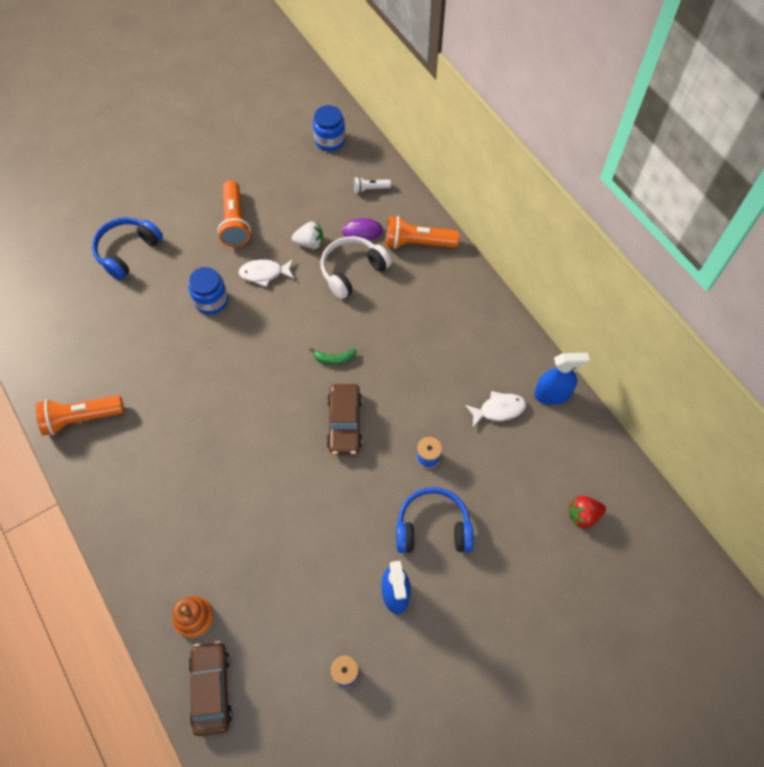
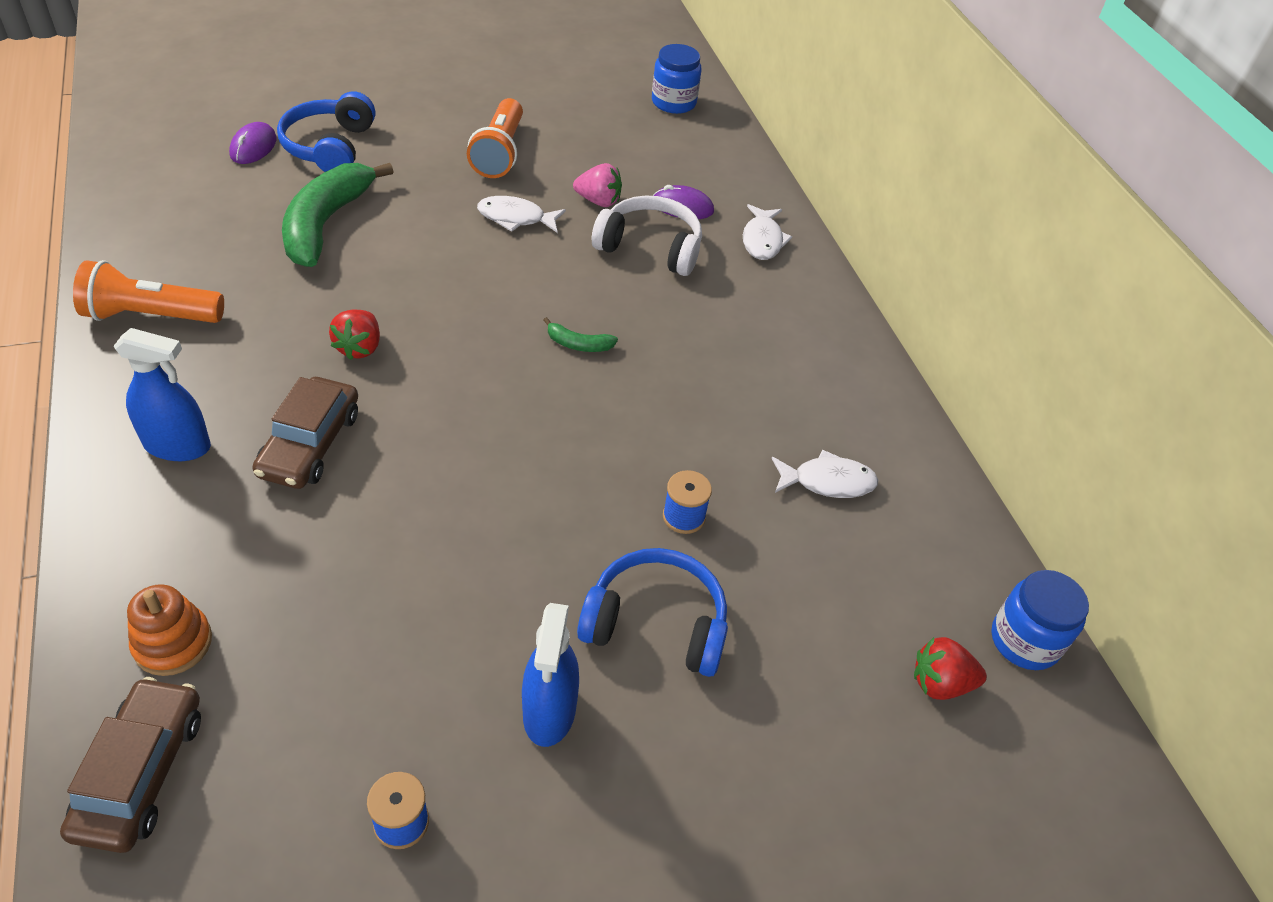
camera: 10 degrees right, 15 degrees down
blue headphones [92,217,163,280] -> blue headphones turned 45 degrees counterclockwise [277,91,376,172]
blue jar [188,267,228,315] -> blue jar moved to [991,570,1089,670]
white strawberry [292,221,323,249] -> pink strawberry [573,163,622,207]
white headphones [321,236,392,299] -> white headphones turned 45 degrees clockwise [592,196,702,276]
brown car [326,384,362,454] -> brown car moved to [252,377,358,489]
white flashlight [354,177,391,194] -> none
orange flashlight [386,216,459,249] -> white fish [743,204,792,260]
blue spray bottle [534,353,590,405] -> blue spray bottle moved to [114,328,211,461]
none -> purple mouse [229,122,277,164]
none -> green banana [282,163,394,267]
none -> red strawberry [329,310,380,360]

